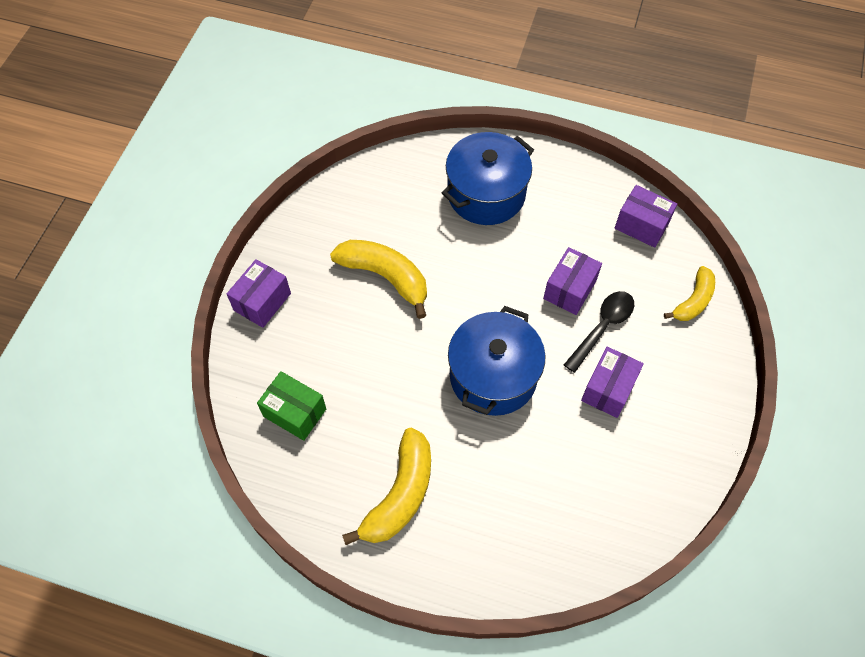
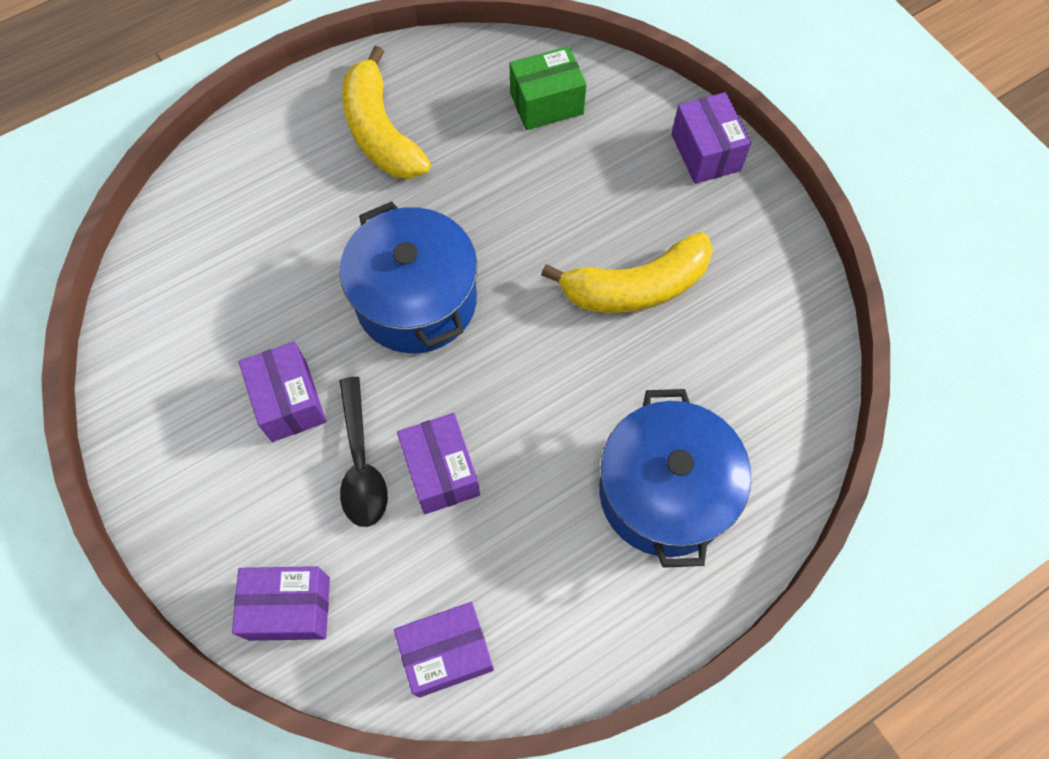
camera: 130 degrees right, 5 degrees up
yellow banana [664,266,715,321] -> purple box [232,566,330,641]

